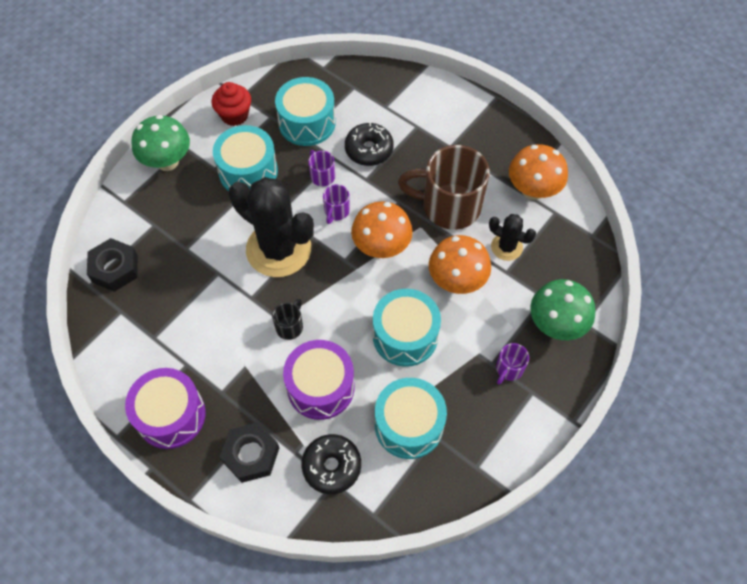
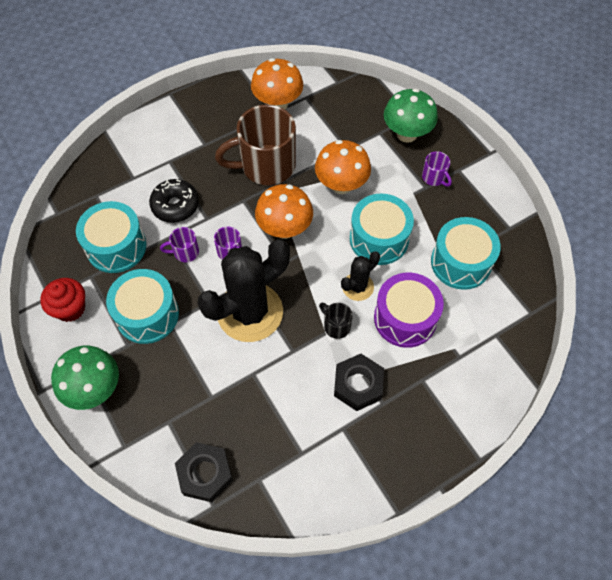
camera: 70 degrees left, 0 degrees up
purple drum [125,368,206,449] -> none
black nut [220,422,279,483] -> black nut moved to [334,354,384,411]
black donut [301,434,361,494] -> none
brown mug [398,145,490,230] -> brown mug turned 45 degrees clockwise [215,105,296,185]
black cactus [489,214,536,261] -> black cactus moved to [341,251,380,301]

